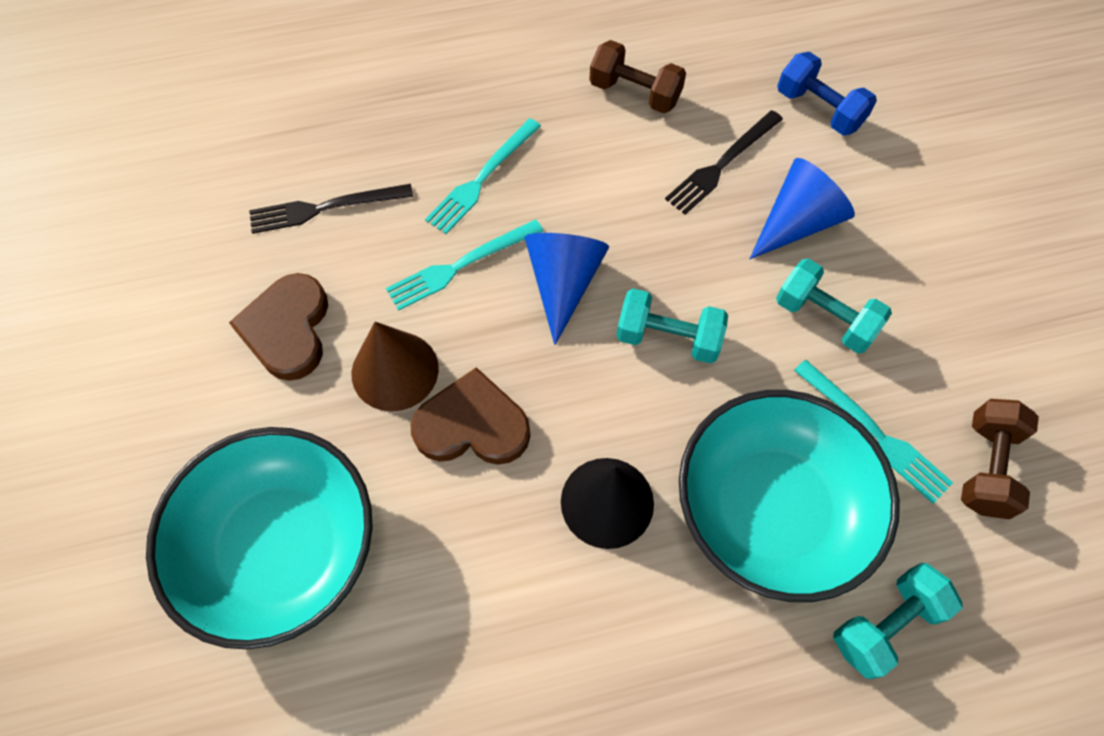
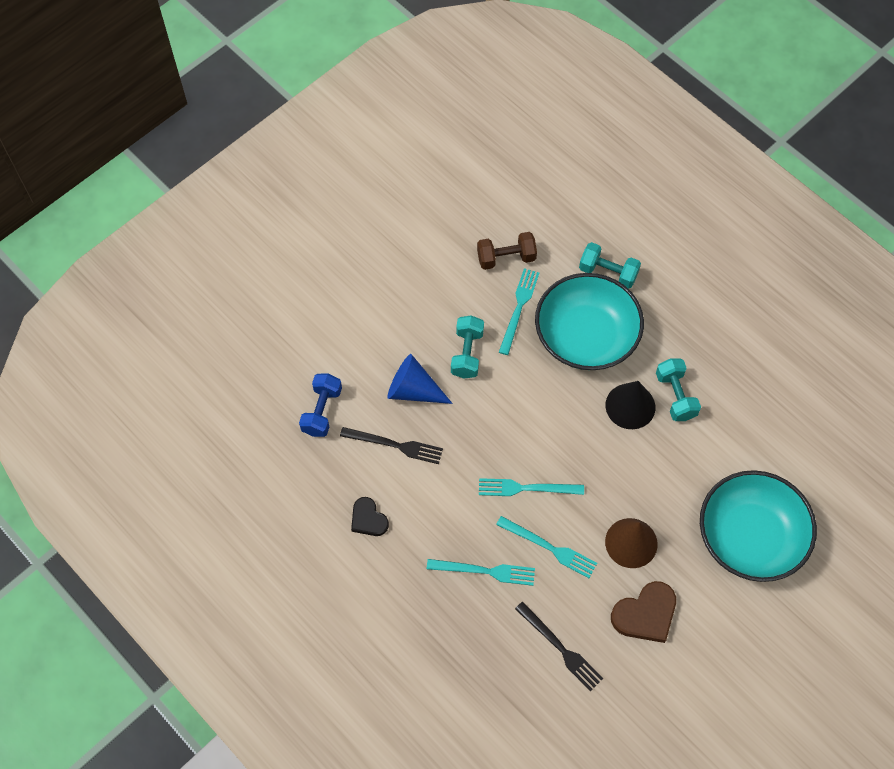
camera: 120 degrees left, 0 degrees up
brown heart [410,367,530,465] -> none
blue cone [524,233,609,345] -> turquoise fork [479,478,584,496]
brown dumbbell [589,40,686,113] -> black heart [351,497,389,536]
turquoise dumbbell [616,288,728,364] -> turquoise dumbbell moved to [656,358,701,421]

